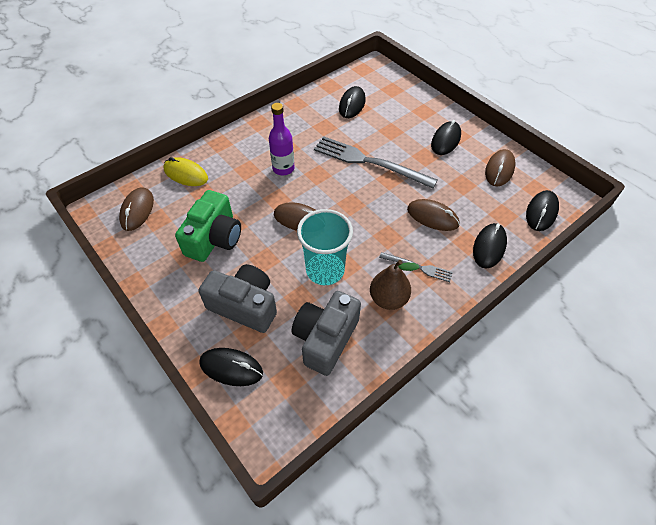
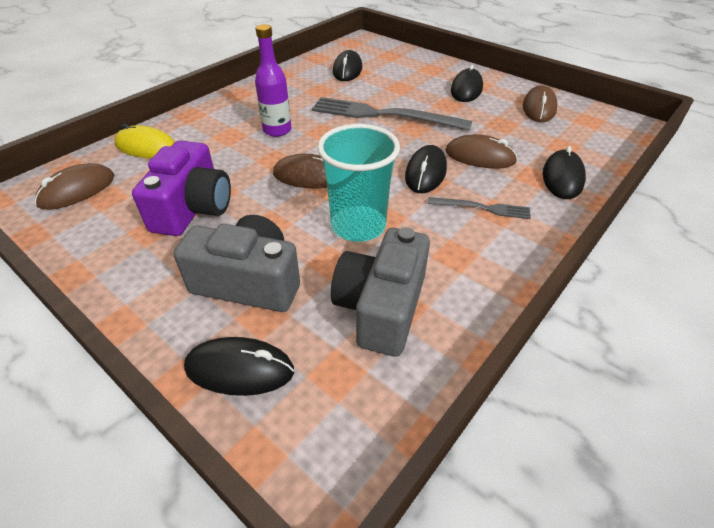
camera: 10 degrees left, 10 degrees down
brown mouse [119,187,154,231] -> brown mouse turned 45 degrees clockwise [35,163,114,210]
green camera [175,190,241,262] -> purple camera [132,141,231,236]
brown pear [370,260,420,310] -> none
black mouse [526,190,559,231] -> black mouse moved to [405,145,447,193]

